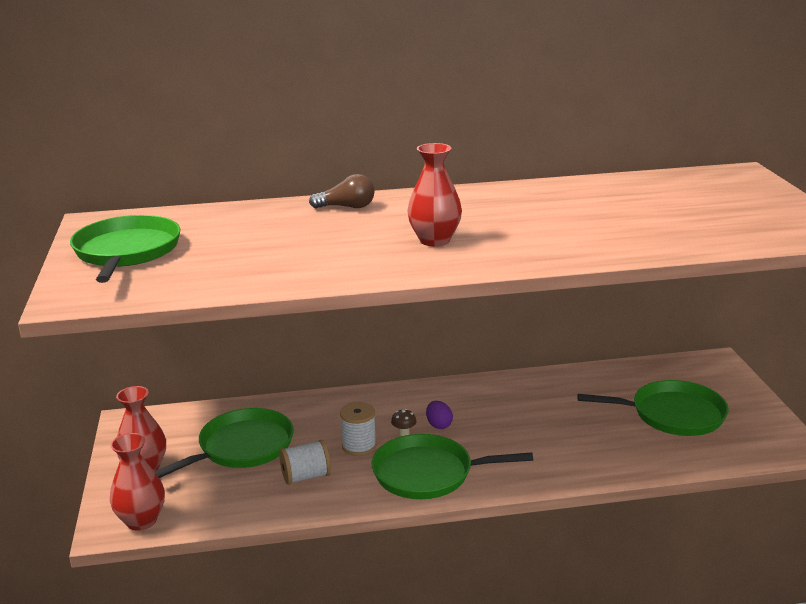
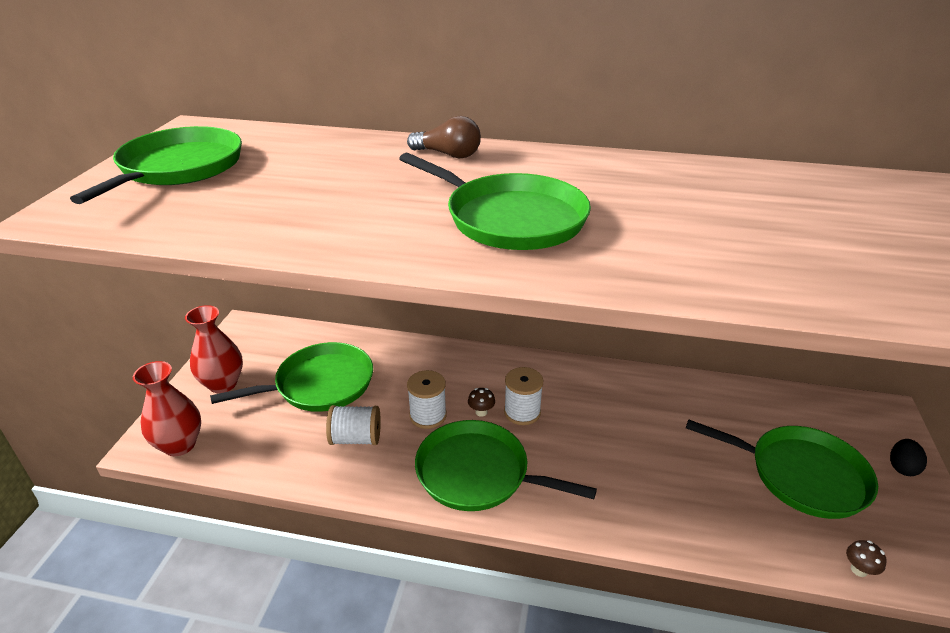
camera: 20 degrees right, 10 degrees up
red vase [407,143,462,246] -> green pan [399,153,591,250]
purple egg [426,401,453,429] -> white spool [504,367,544,425]
none -> brown mushroom [846,540,887,577]
none -> black egg [890,439,927,476]

